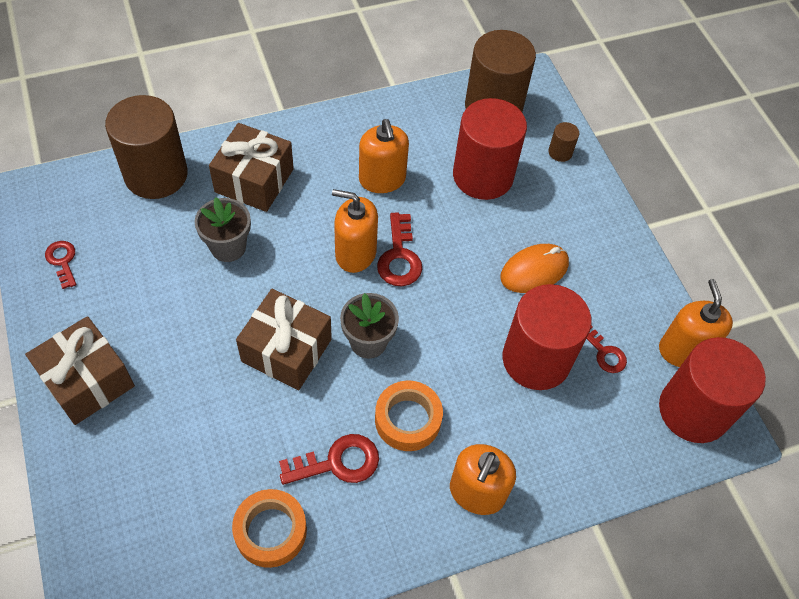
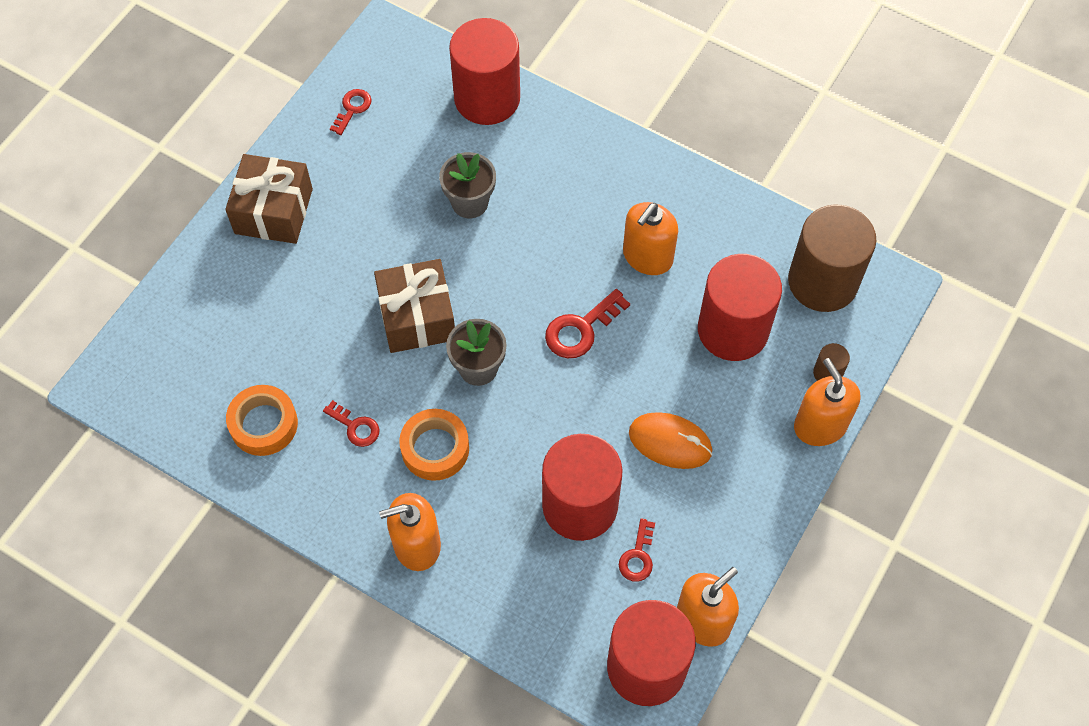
camera: 55 degrees right, 5 degrees up
brown cylinder [105,95,188,199] -> red cylinder [449,18,520,125]
brown gift [209,123,294,212] -> none
red key [279,434,379,485] -> red key [323,400,380,447], size x0.64
orange soap dispenser [332,189,378,273] -> orange soap dispenser moved to [794,358,860,446]

